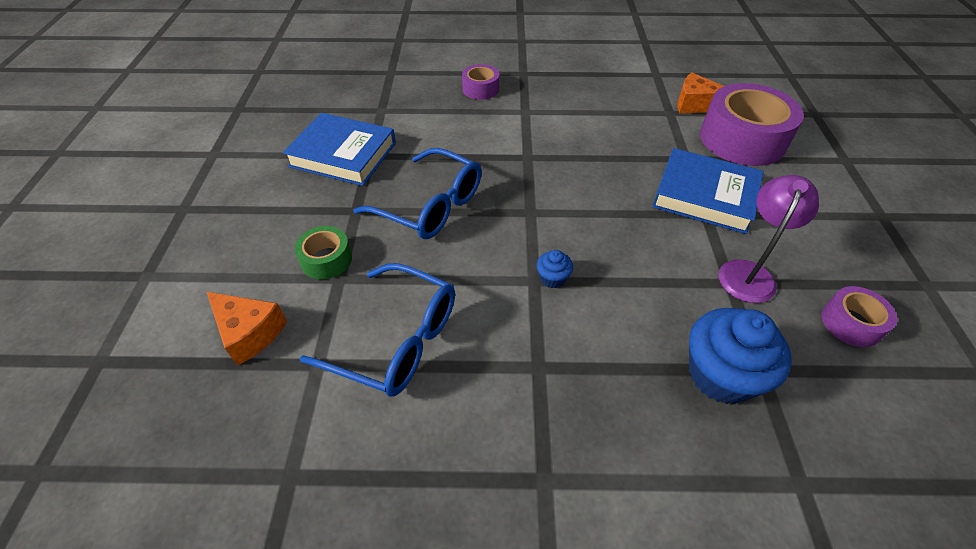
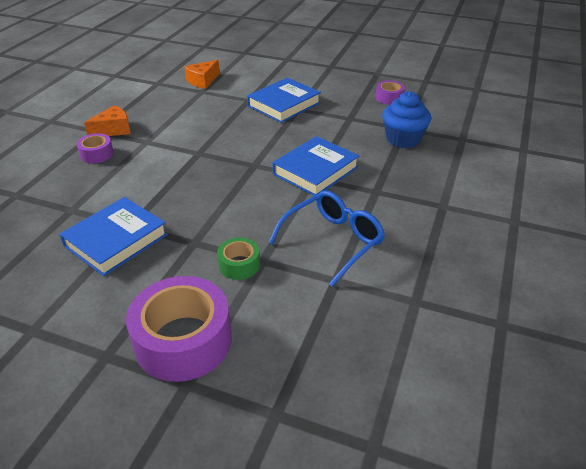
camera: 70 degrees left, 10 degrees down
orange cheese [207,292,287,366] -> orange cheese moved to [84,105,131,136]
blue glasses [354,148,482,239] -> none
blue cupcake [537,250,573,288] -> blue book [272,136,359,196]
purple tape [700,83,804,166] -> purple tape moved to [126,276,232,382]
purple lamp [719,175,819,303] -> none

